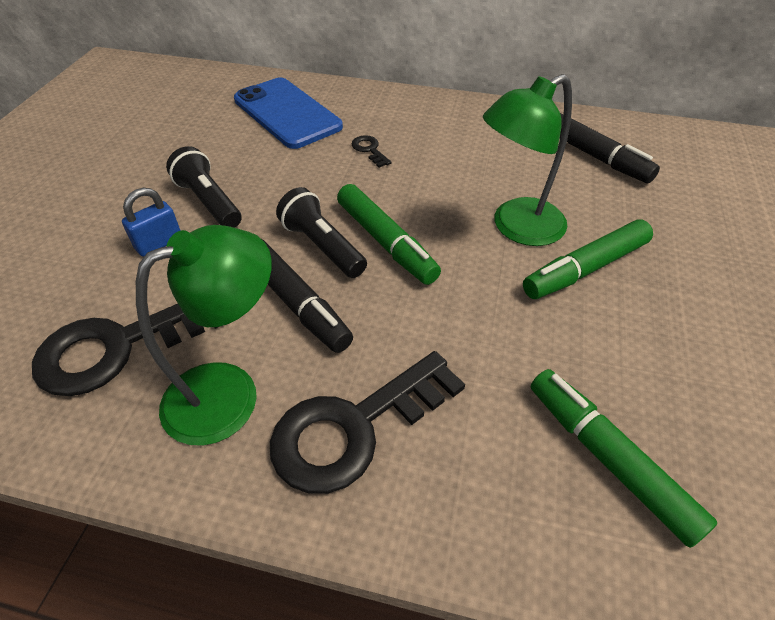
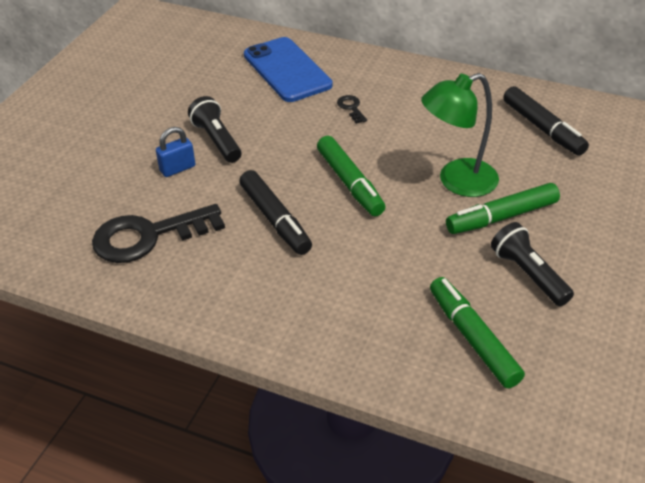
camera: 10 degrees right, 5 degrees down
green lamp [136,225,272,446] -> none
black key [270,351,465,494] -> none
black flashlight [276,187,367,278] -> black flashlight moved to [491,222,574,306]

